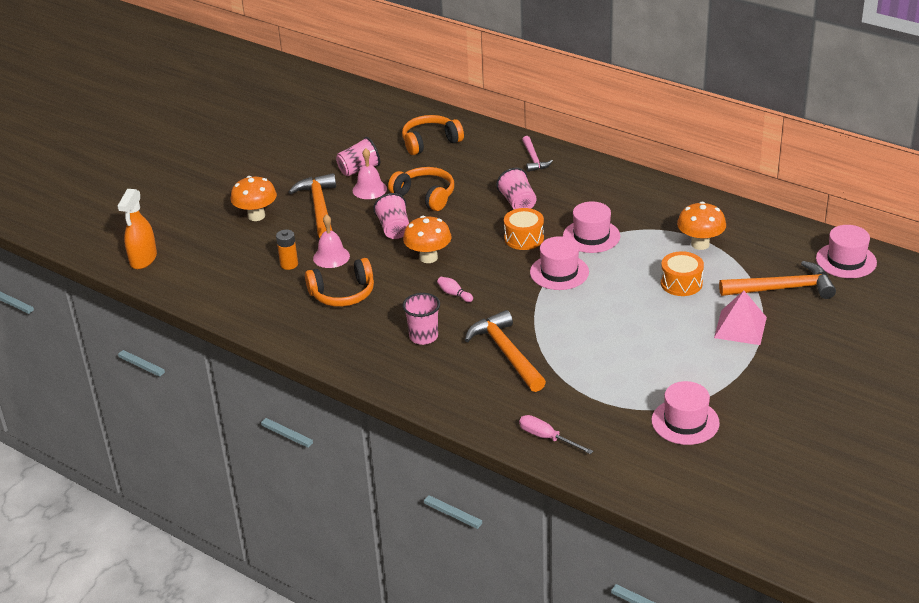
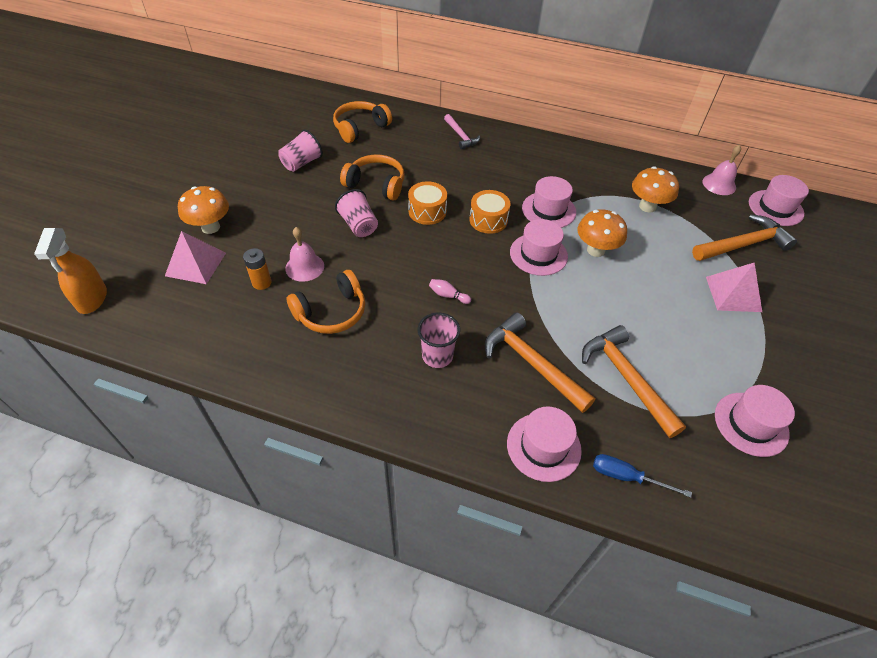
camera: 20 degrees left, 15 degrees up
orange hammer [289,173,336,238] -> orange hammer moved to [582,325,686,438]
pink bell [352,148,387,199] -> pink bell moved to [703,145,741,195]
orange mushroom [403,216,451,263] -> orange mushroom moved to [577,209,627,257]
pink cup [496,168,536,209] -> none
pink screwdriver [519,415,593,454] -> blue screwdriver [593,454,692,498]
orange drum [661,251,704,296] -> orange drum moved to [408,181,447,225]
none -> pink pyramid [165,231,226,284]
none -> pink hat [507,407,582,482]

